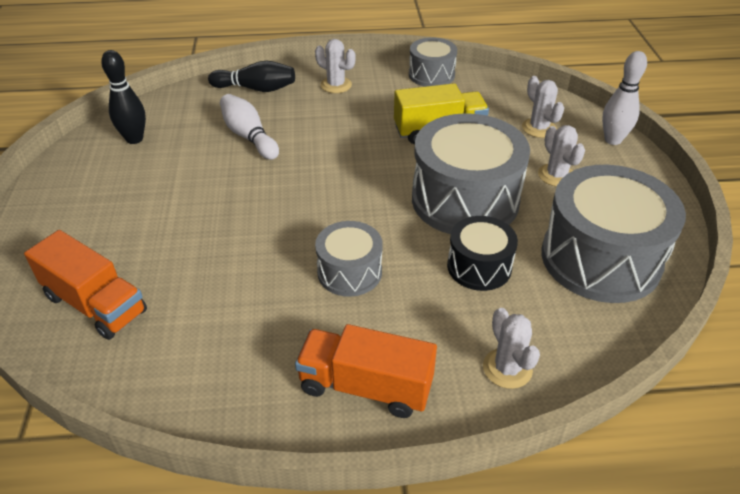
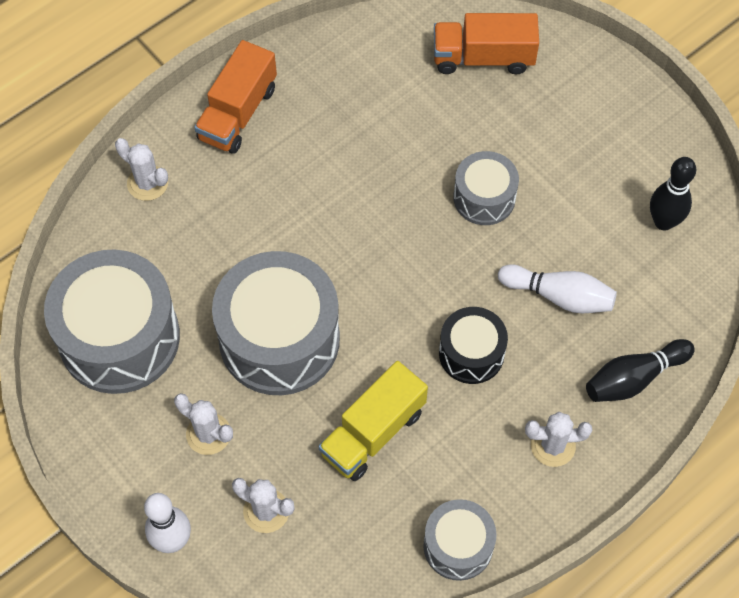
camera: 145 degrees right, 20 degrees up
orange truck [295,324,437,418] -> orange truck turned 135 degrees clockwise [194,40,277,154]
grey drum [315,221,383,297] -> grey drum moved to [453,151,519,225]
black drum [447,216,518,291] -> black drum moved to [439,307,508,384]

